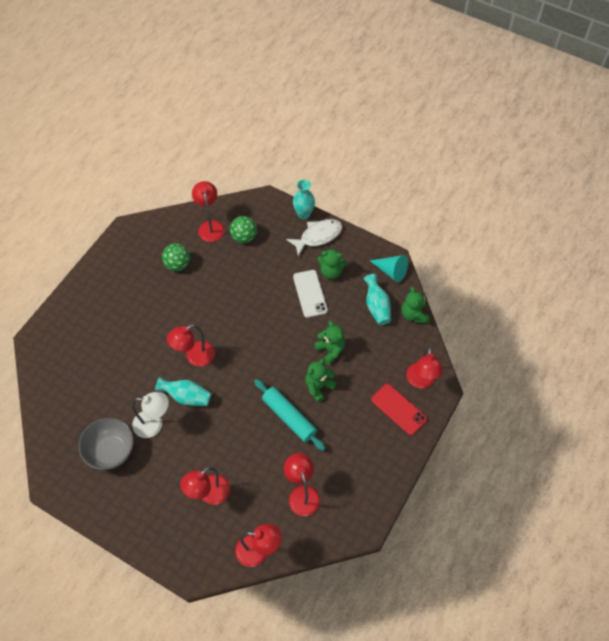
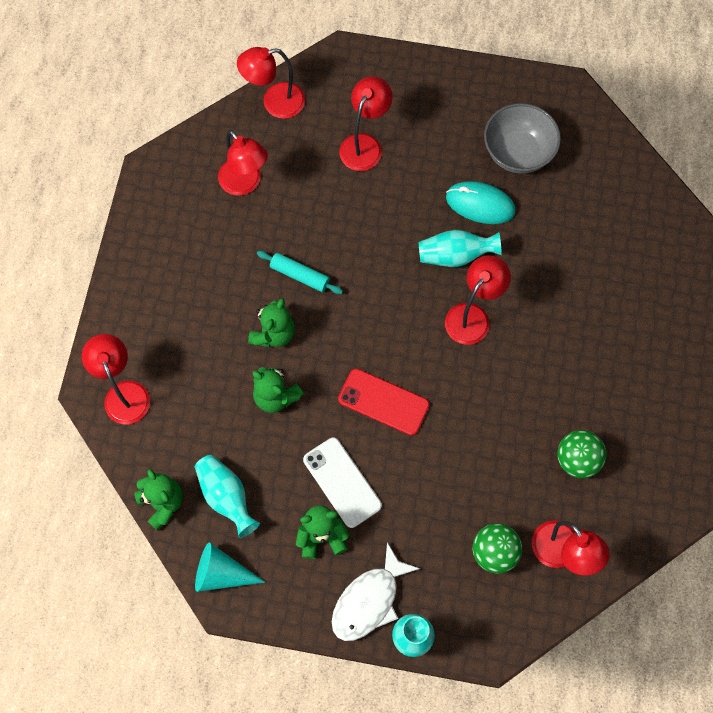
camera: 160 degrees right, 10 degrees up
white lamp [132,392,169,438] -> turquoise mouse [446,181,515,224]
turquoise rolling pin [254,379,326,451] -> turquoise rolling pin [257,251,343,294], size x0.64
red phone [371,384,427,435] -> red phone moved to [338,368,430,436]

